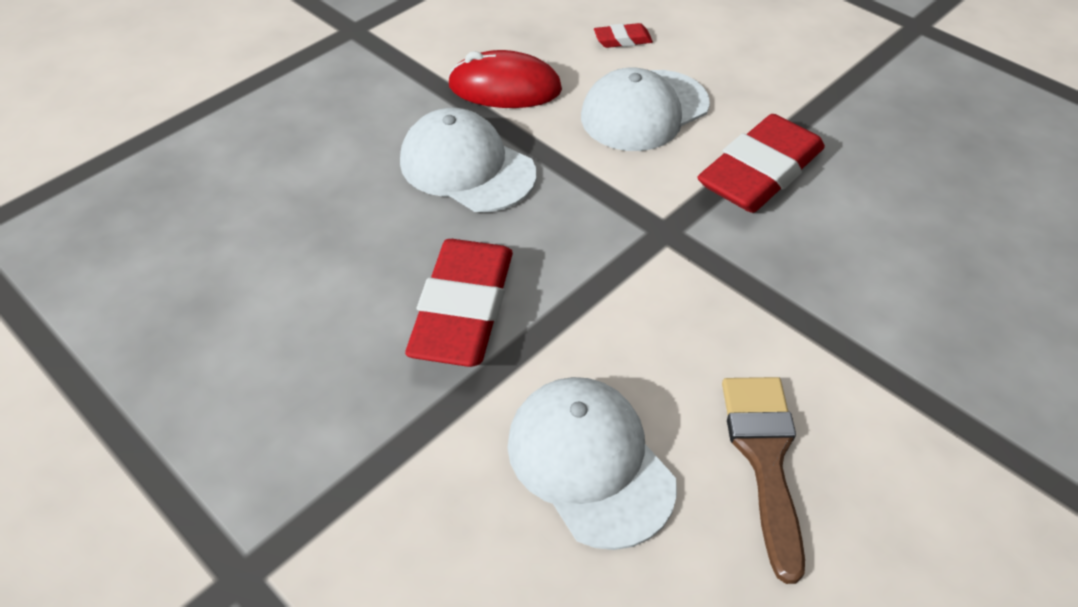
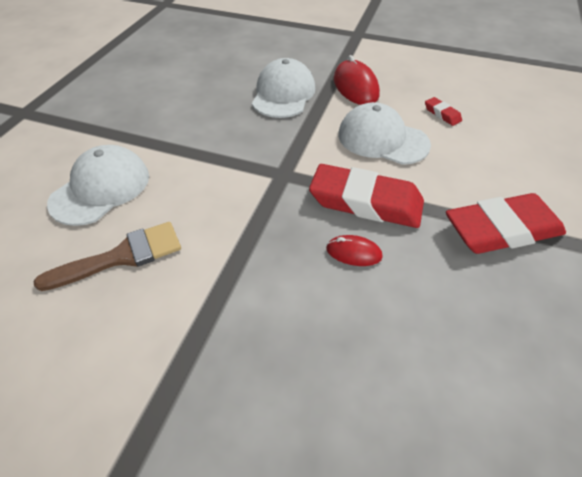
camera: 65 degrees right, 0 degrees up
red eraser [405,239,513,367] -> red eraser moved to [446,193,566,254]
none -> red mouse [326,235,383,266]

